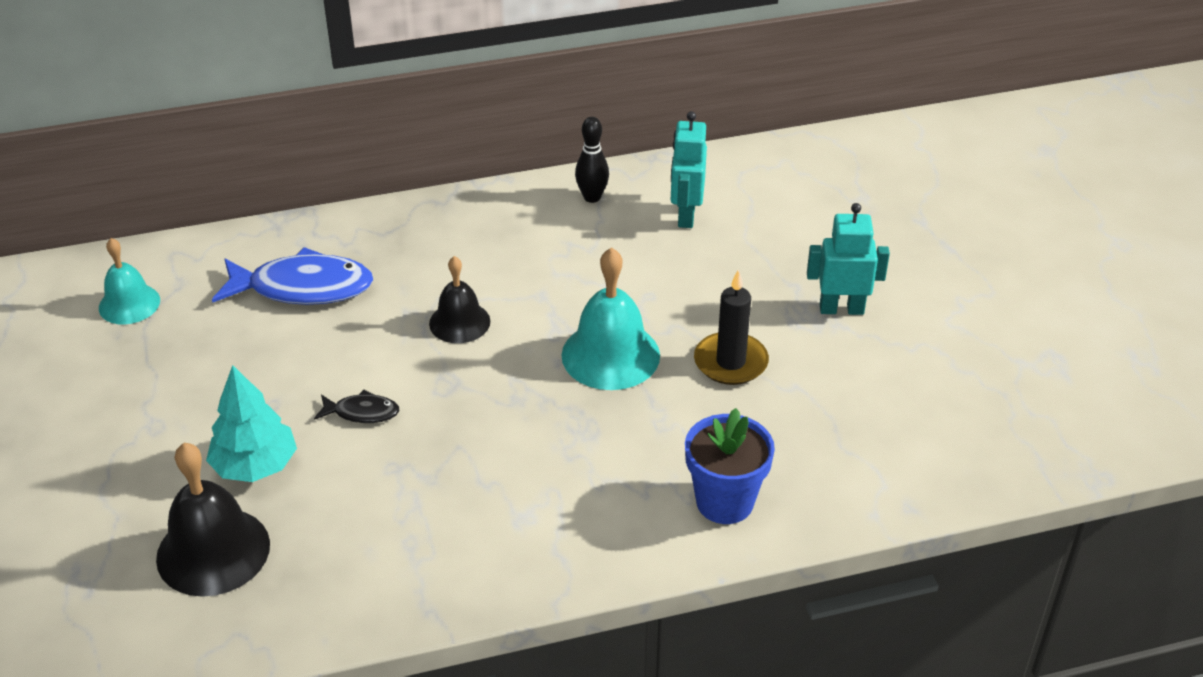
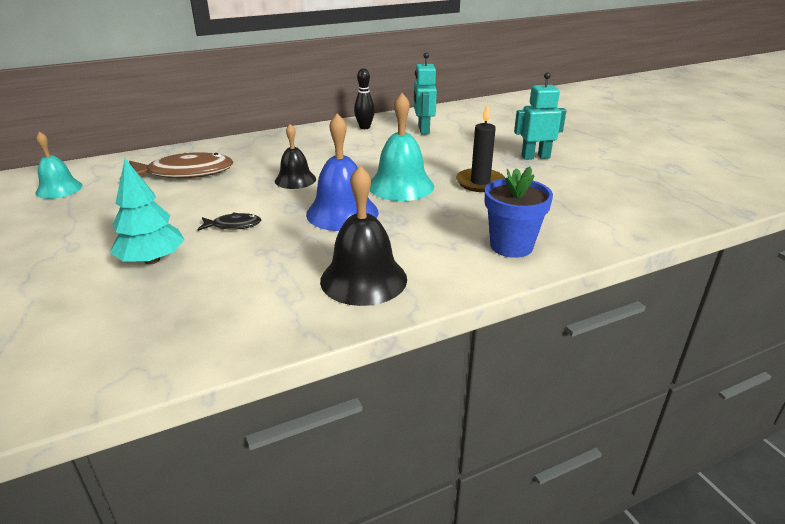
camera: 10 degrees left, 10 degrees down
black bell [156,443,270,597] -> black bell moved to [320,165,407,306]
blue fish [212,247,373,305] -> brown fish [120,152,234,179]
none -> blue bell [306,113,379,231]

